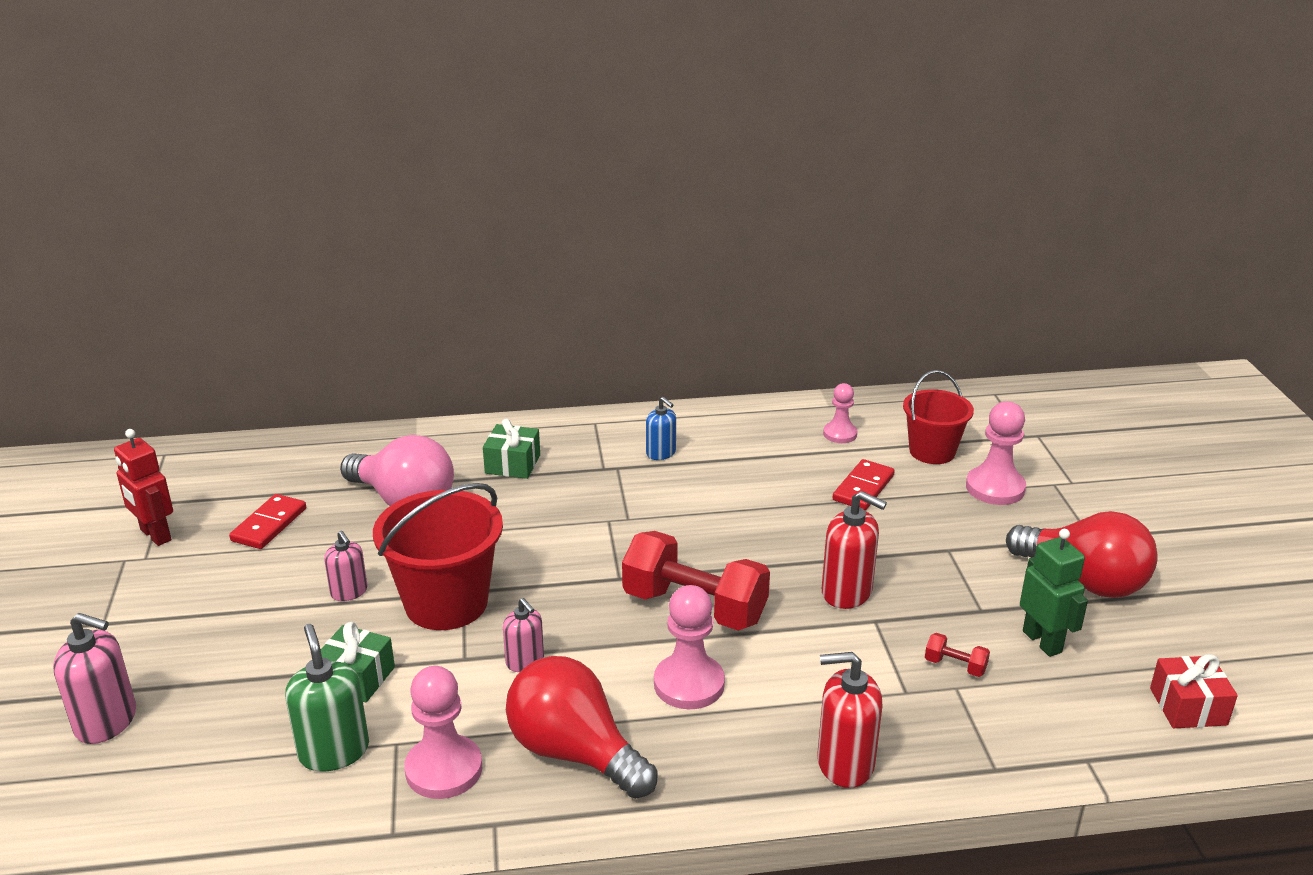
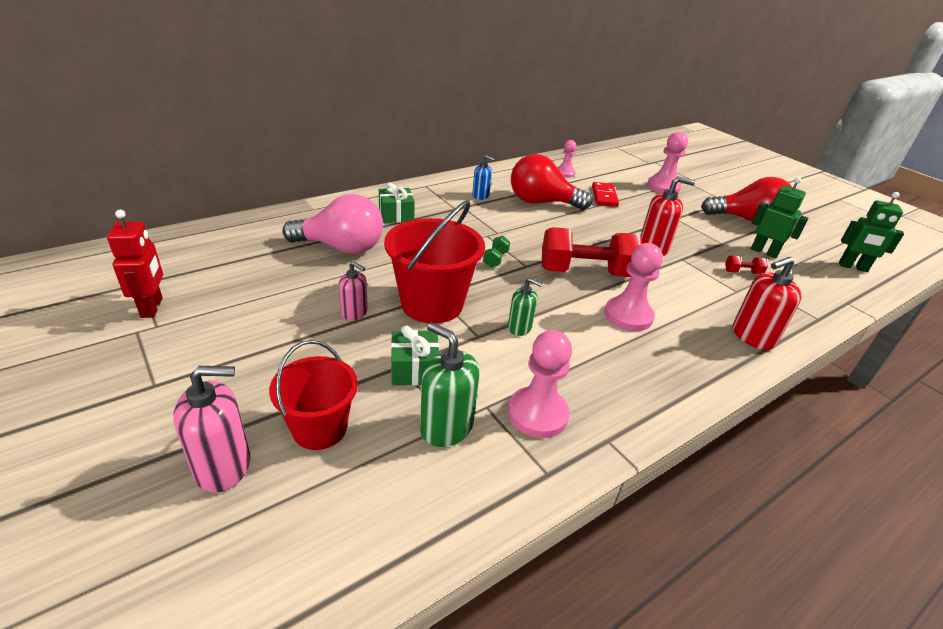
camera: 30 degrees left, 5 degrees up
red robot [114,429,173,546] -> red robot turned 120 degrees counterclockwise [107,210,163,318]
red domino [229,494,306,549] -> none
pink soap dispenser [503,598,544,672] -> green soap dispenser [508,278,543,336]
red light bulb [506,656,658,799] -> red light bulb moved to [511,154,592,210]
red bucket [903,370,974,464] -> red bucket moved to [269,340,358,450]
red gift [1150,654,1238,728] -> green robot [839,192,904,272]
none -> green dumbbell [483,236,510,267]

